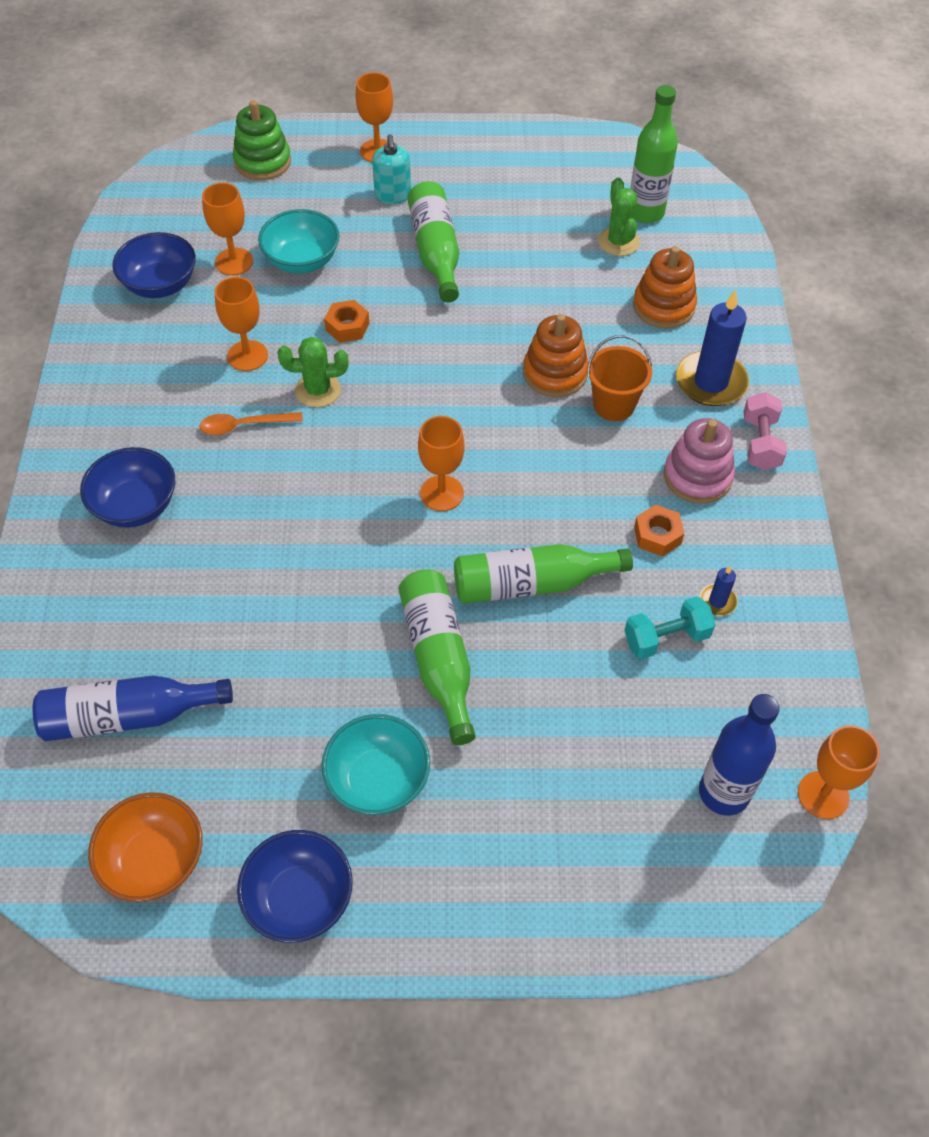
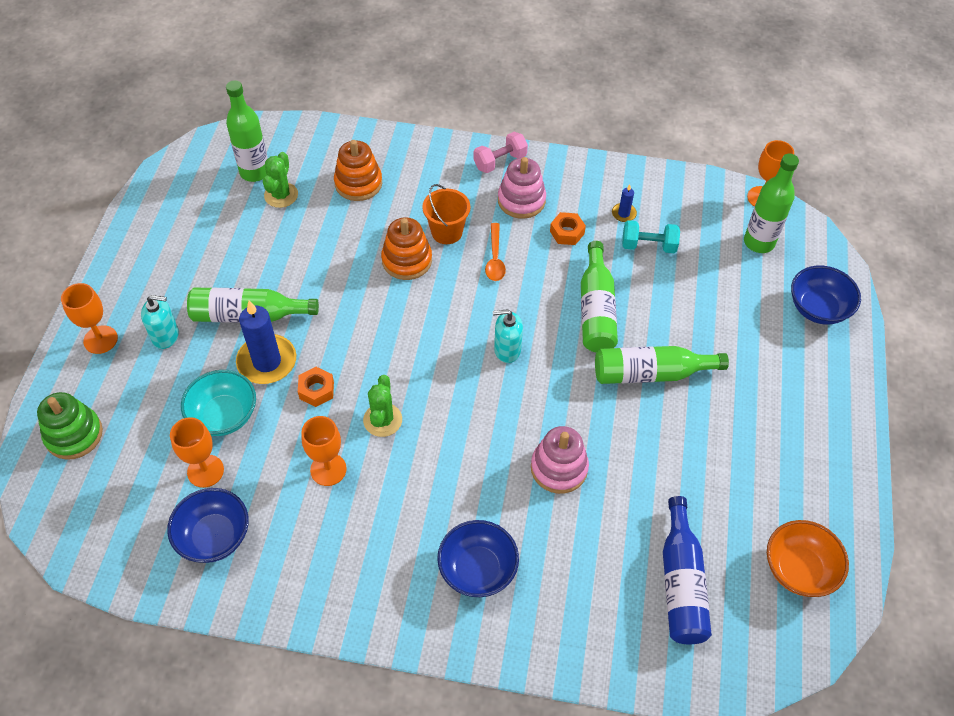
camera: 80 degrees left, 0 degrees up
orange spoon [199,412,303,435] -> orange spoon moved to [485,223,506,281]
blue bowl [237,830,353,943] -> blue bowl moved to [791,265,861,324]
turquoise bowl [321,714,430,815] -> none
orange goblet [418,416,465,511] -> turquoise soap dispenser [493,309,523,363]
green cactus [598,177,640,256] -> green cactus turned 75 degrees counterclockwise [263,152,298,208]
turquoise dumbbell [624,596,716,659] -> turquoise dumbbell turned 75 degrees counterclockwise [622,220,680,253]
blue candle [676,289,749,406] -> blue candle moved to [236,301,296,384]
blue bottle [699,694,780,816] -> green bottle [744,154,799,253]
pink dumbbell [743,392,787,471] -> pink dumbbell turned 45 degrees counterclockwise [474,132,528,173]
none -> pink stacking toy [531,426,589,494]

